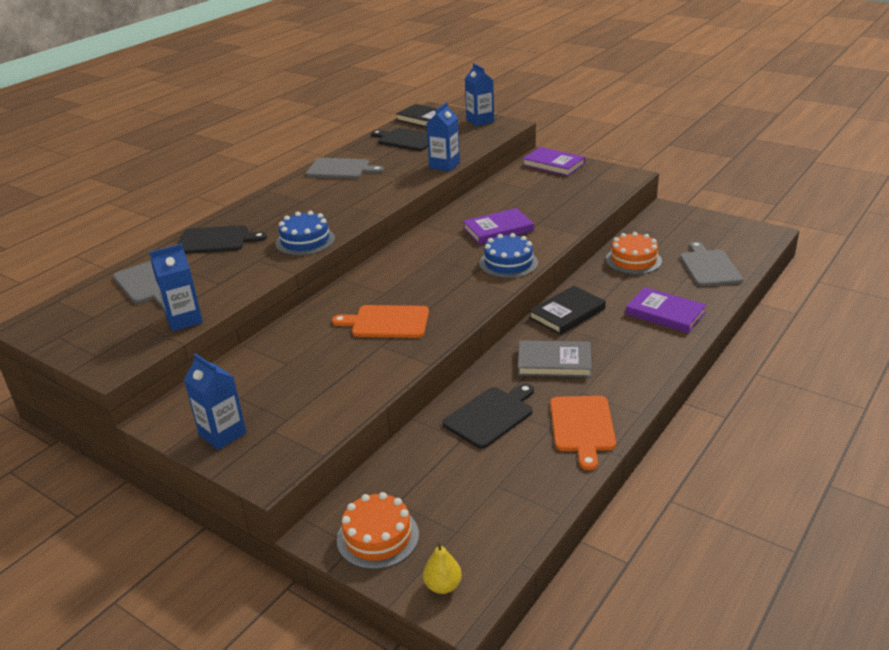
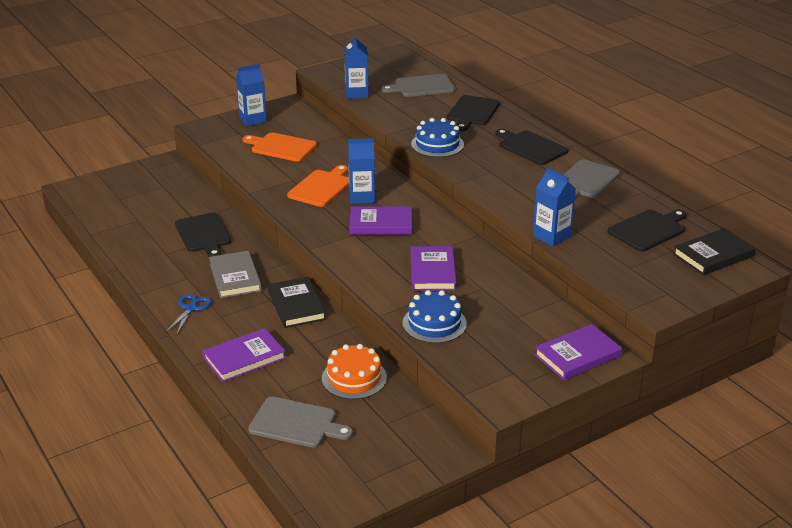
camera: 110 degrees right, 0 degrees up
orange cake [337,492,419,569] -> none
yellow pear [423,542,462,594] -> none
blue carton [465,63,494,126] -> blue carton moved to [348,138,375,204]
blue cake [479,233,538,278] -> blue cake moved to [403,290,467,343]
grey book [518,340,592,377] -> grey book turned 45 degrees counterclockwise [209,251,262,298]
orange cutting board [550,396,616,470] -> orange cutting board moved to [243,132,317,162]
none -> blue scissors [166,294,212,334]
none -> purple book [349,206,412,235]
none -> black cutting board [495,129,568,165]

